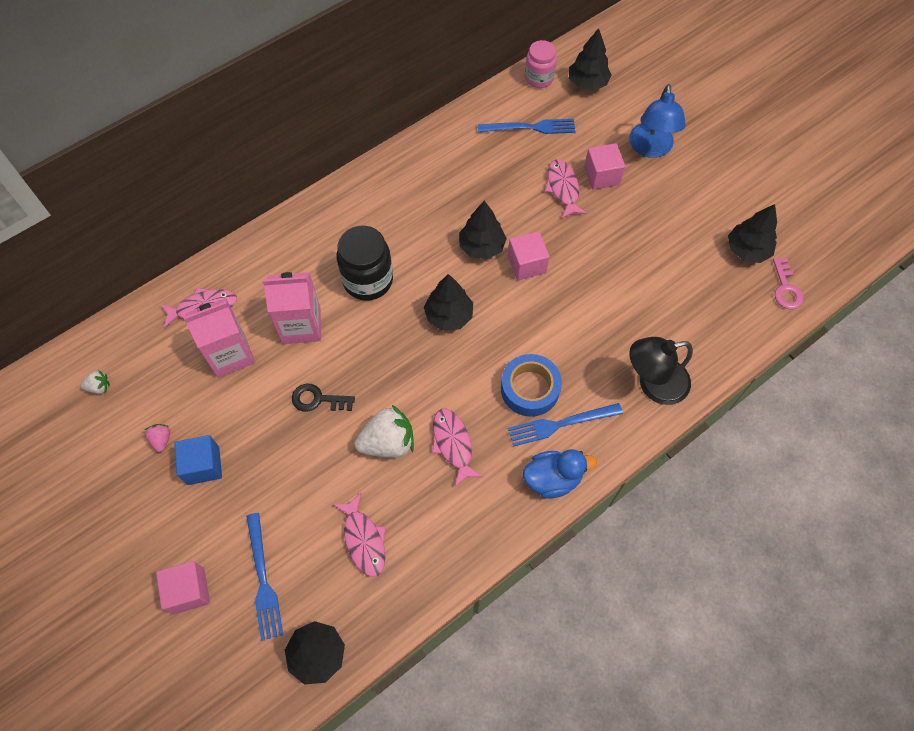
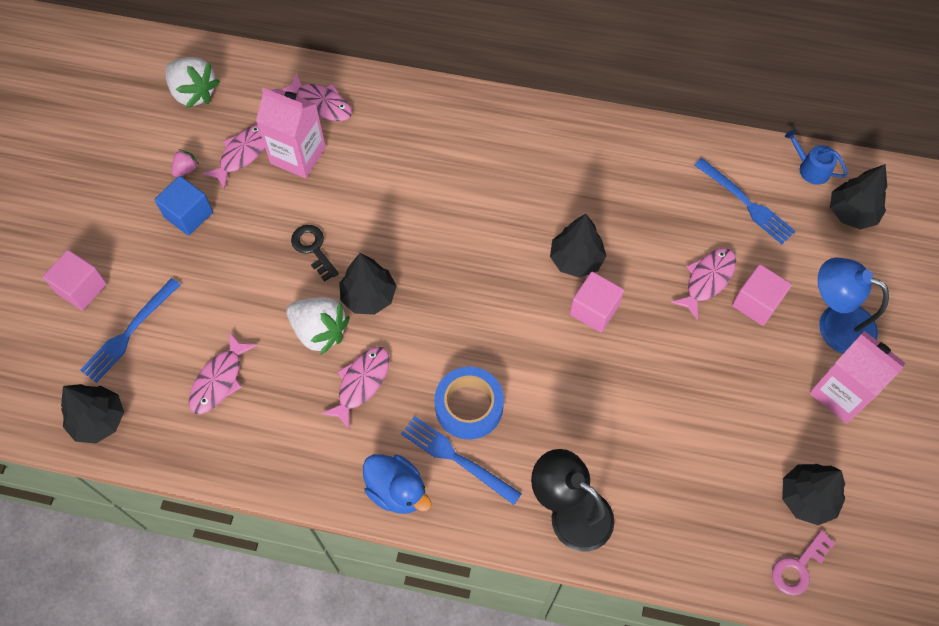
camera: 50 degrees right, 0 degrees up
white strawberry [80,370,110,394] -> white strawberry [165,57,220,108], size x2.09
pink carton [262,272,321,344] -> pink carton moved to [809,331,905,424]
black jar [337,226,393,301] -> none
black tree [424,274,473,331] -> black tree moved to [339,253,397,315]
pink jar [525,40,557,88] -> blue watering can [785,130,847,185]
blue lamp [629,84,686,158] -> blue lamp turned 60 degrees clockwise [818,257,889,354]
none -> pink fish [202,125,265,189]

